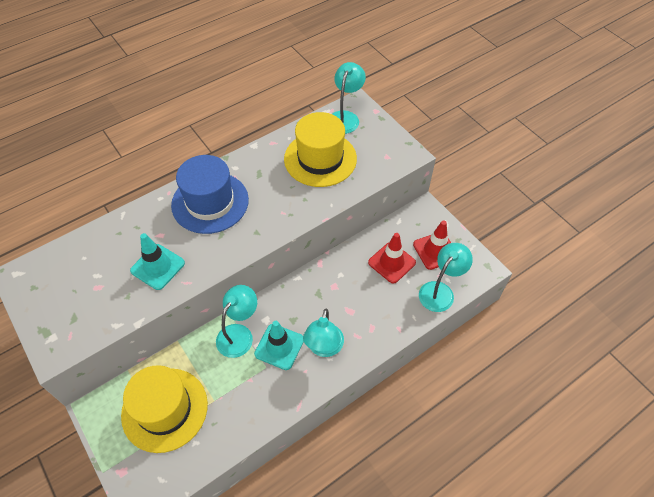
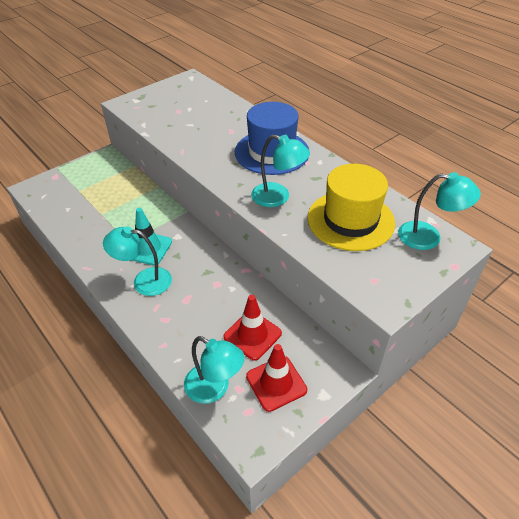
camera: 85 degrees right, 10 degrees down
yellow hat [121,365,208,453] -> none
turquoise traffic cone [130,233,185,290] -> none
turquoise lamp [216,285,257,358] -> turquoise lamp moved to [251,135,310,207]

